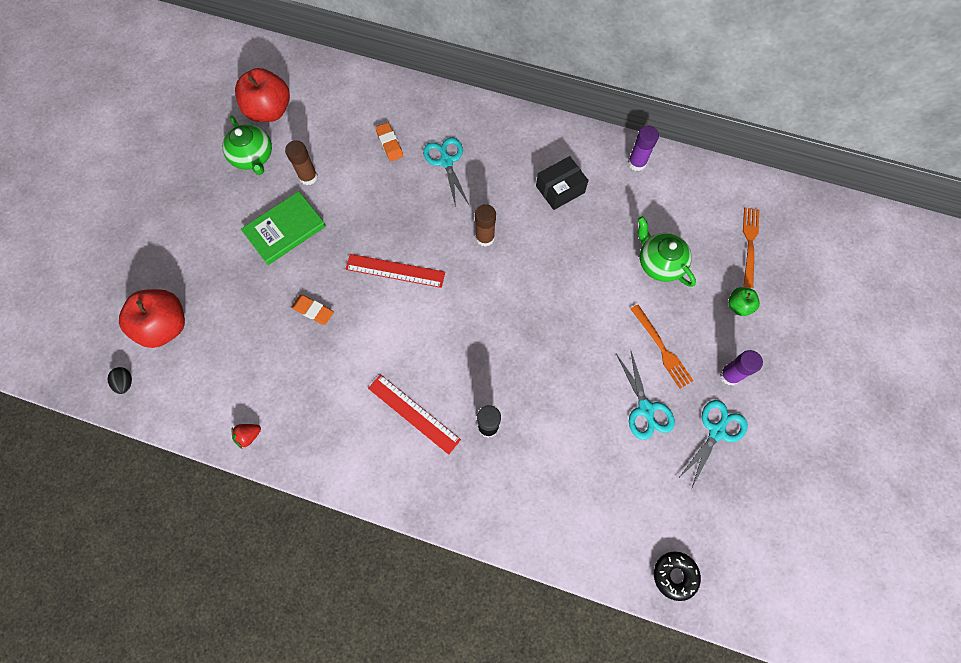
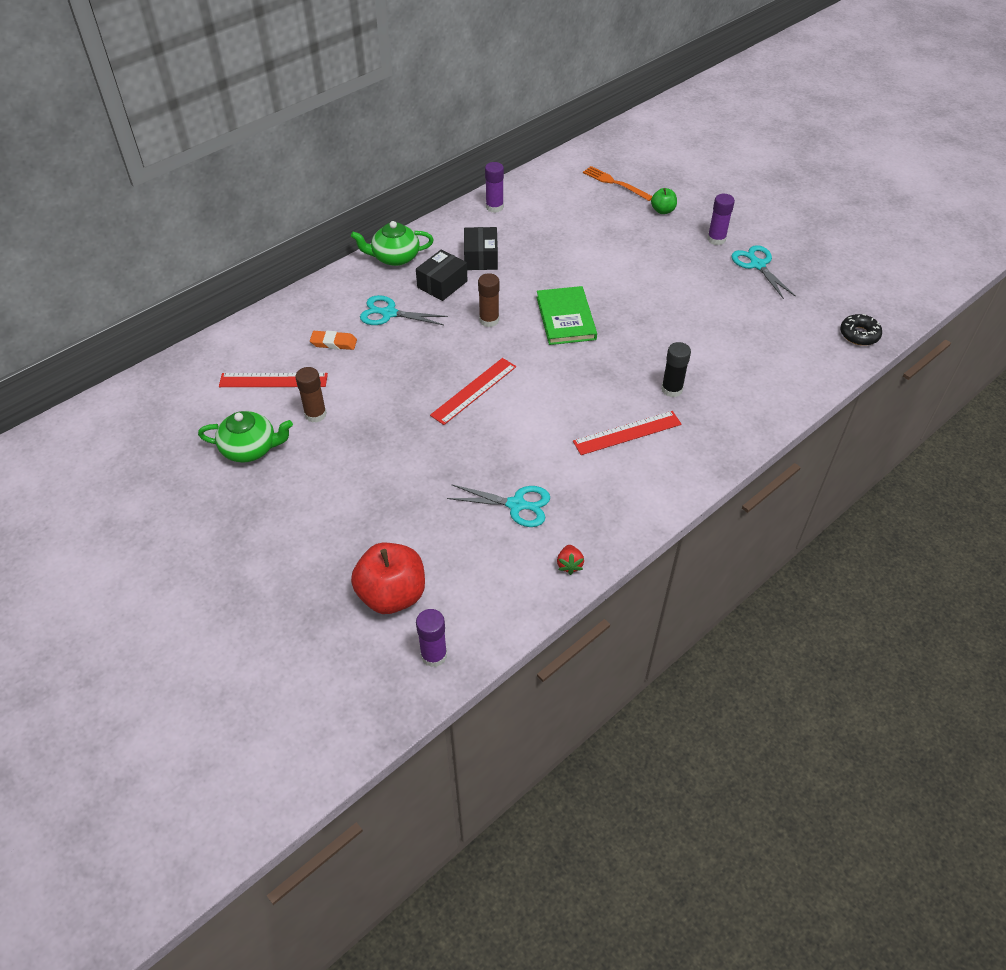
camera: 60 degrees left, 20 degrees down
black egg [107,367,132,394] -> purple glue stick [416,609,447,667]
red apple [235,68,290,122] -> none
green book [241,191,326,265] -> green book moved to [536,286,597,345]
orange eraser [291,295,334,325] -> none
turquoise scissors [616,349,675,440] -> turquoise scissors moved to [447,484,550,527]
orange fork [631,304,693,389] -> none
green teapot [638,216,696,287] -> green teapot moved to [351,221,434,266]
none -> red ruler [219,373,328,387]
none -> black box [416,249,468,301]

